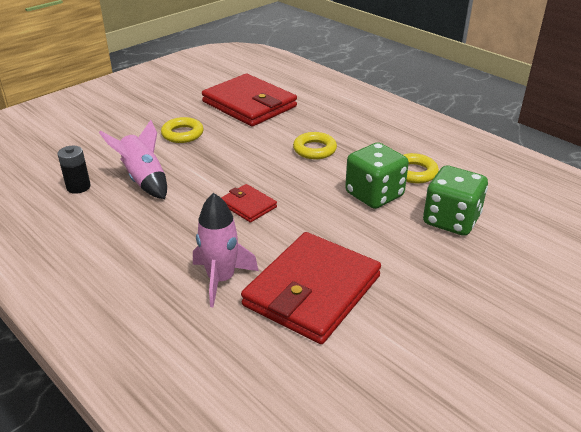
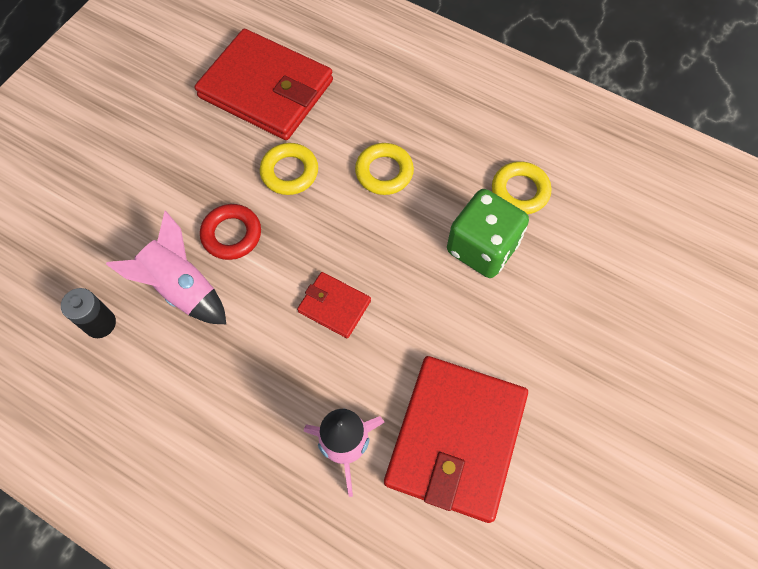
camera: 15 degrees left, 30 degrees up
yellow ring [161,117,204,143] -> yellow ring moved to [260,143,318,195]
green dice [423,166,488,236] -> none
none -> red ring [200,204,261,260]

